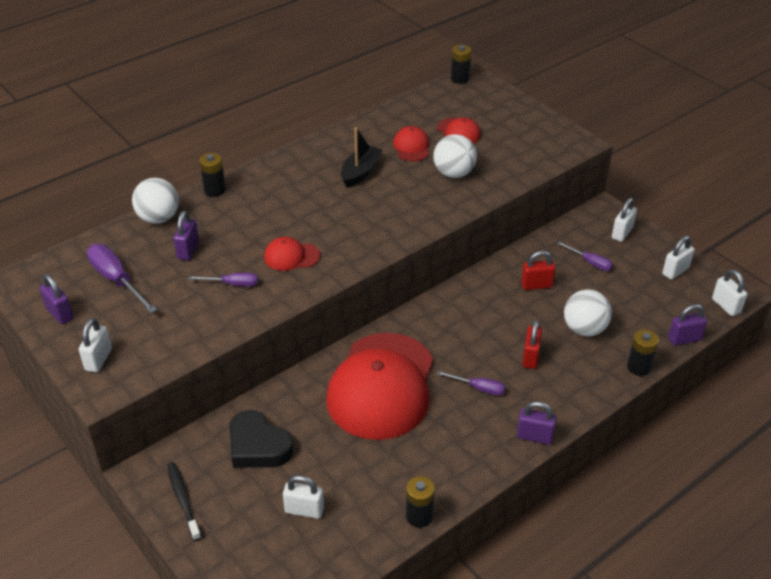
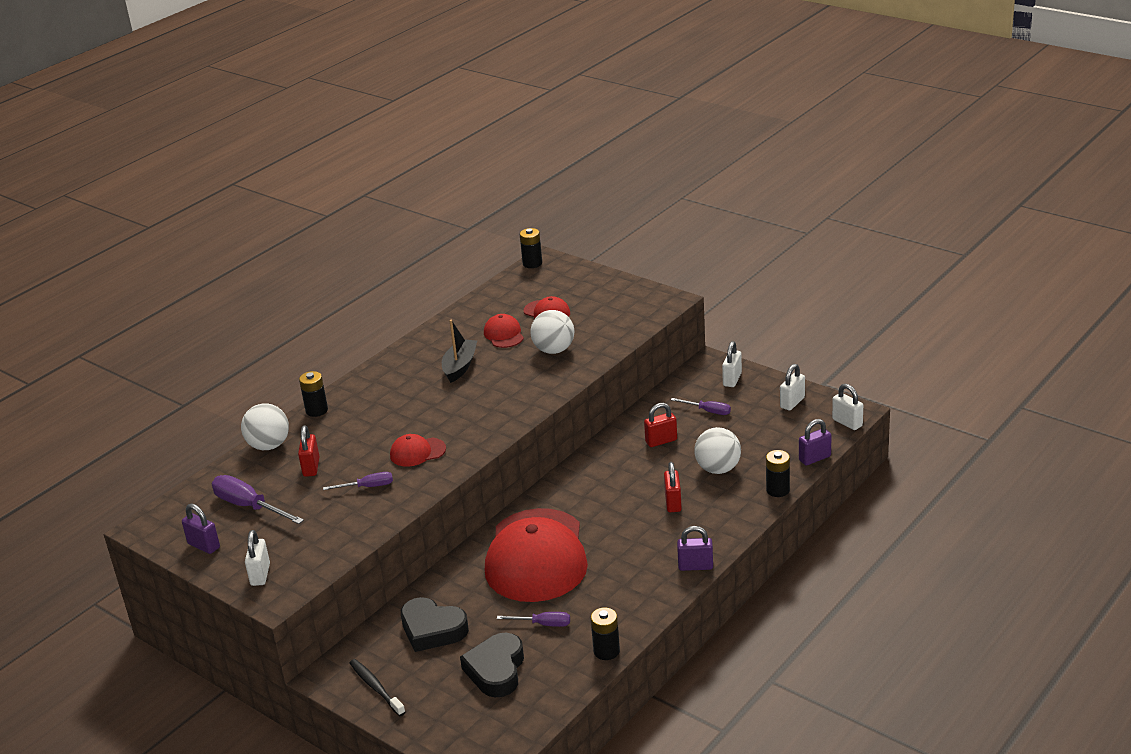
camera: 10 degrees left, 10 degrees down
purple padlock [173,211,199,260] -> red padlock [298,425,320,477]
white padlock [283,475,324,519] -> black heart [460,633,524,697]
purple screwdriver [437,371,505,396] -> purple screwdriver moved to [497,612,570,627]

